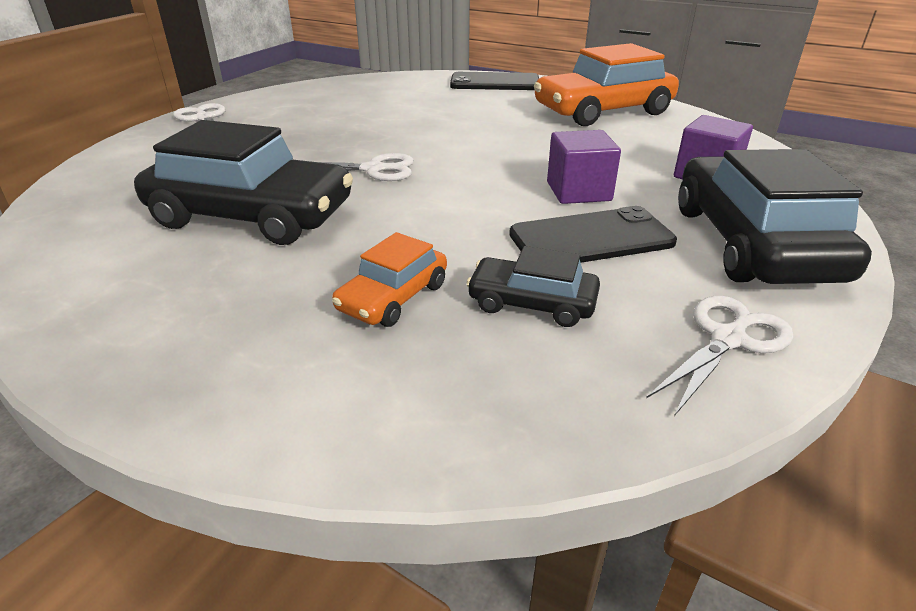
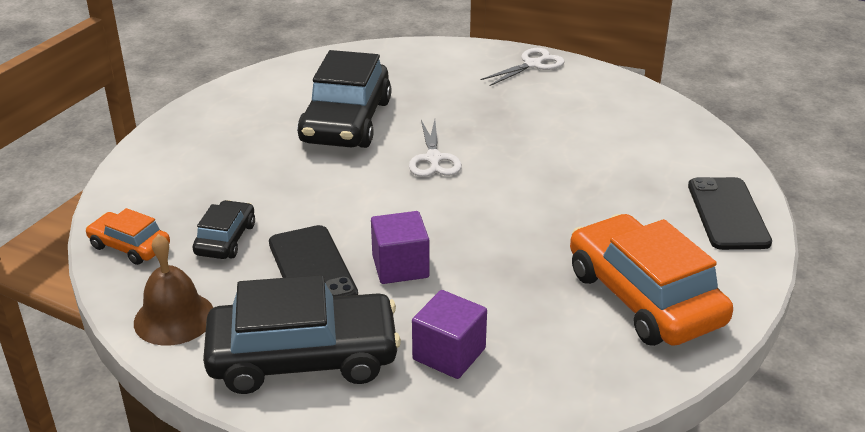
camera: 85 degrees right, 0 degrees up
orange car [332,232,447,327] -> orange car moved to [86,208,170,265]
white scissors [646,296,793,416] -> brown bell [134,234,213,346]

